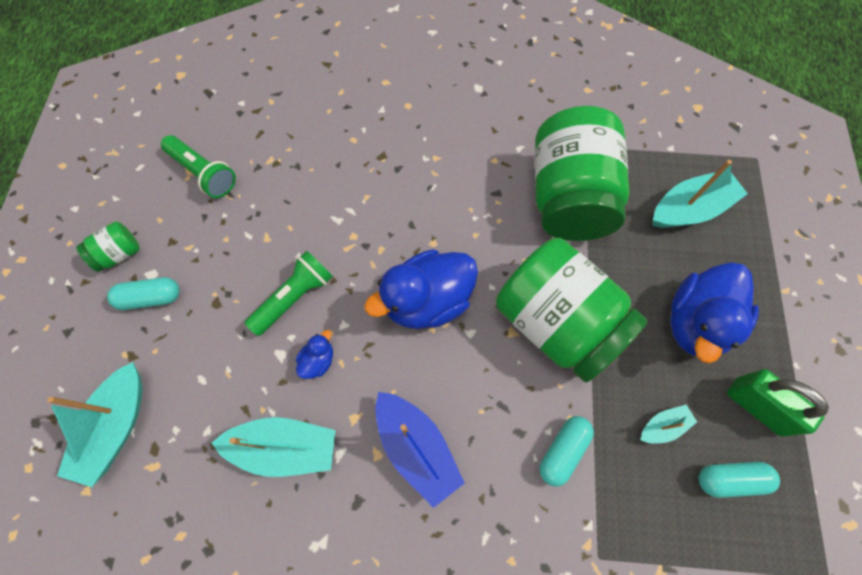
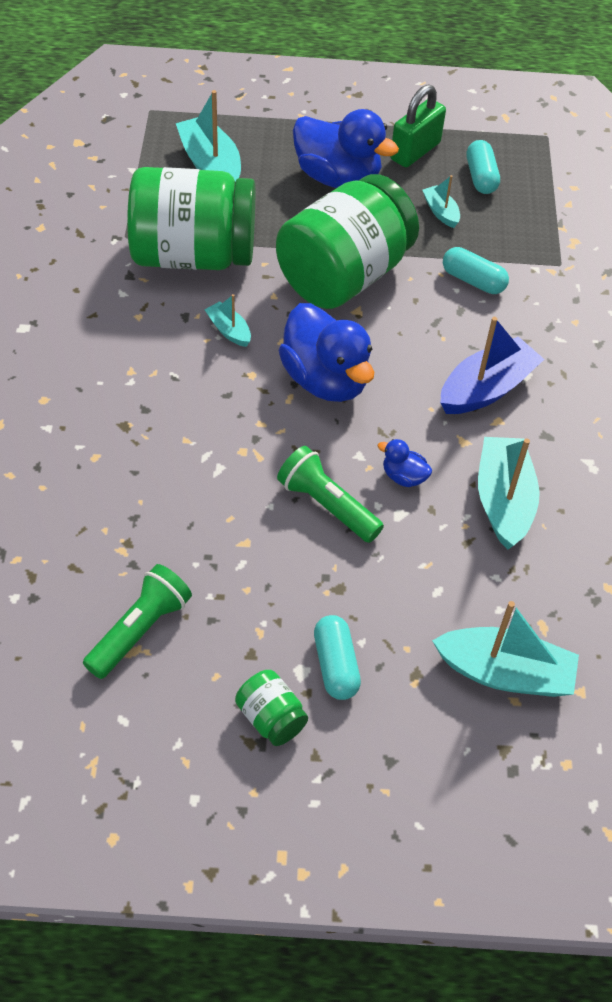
camera: 95 degrees left, 15 degrees down
none -> turquoise boat [205,294,251,347]

